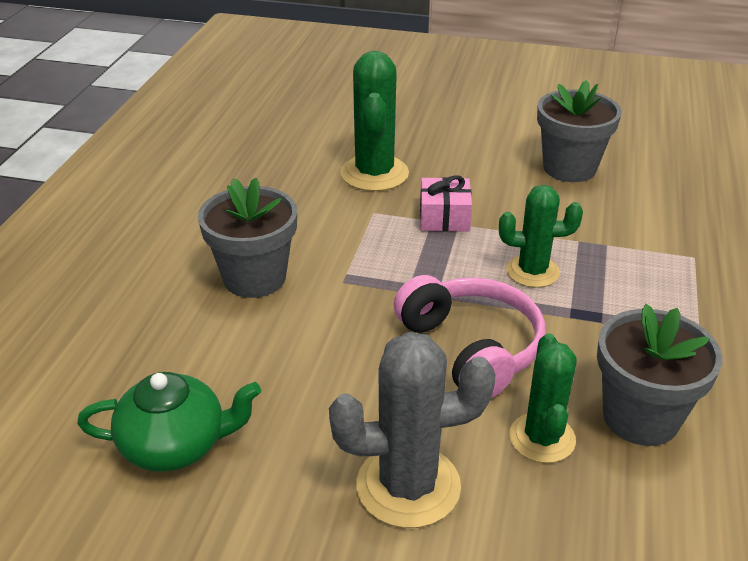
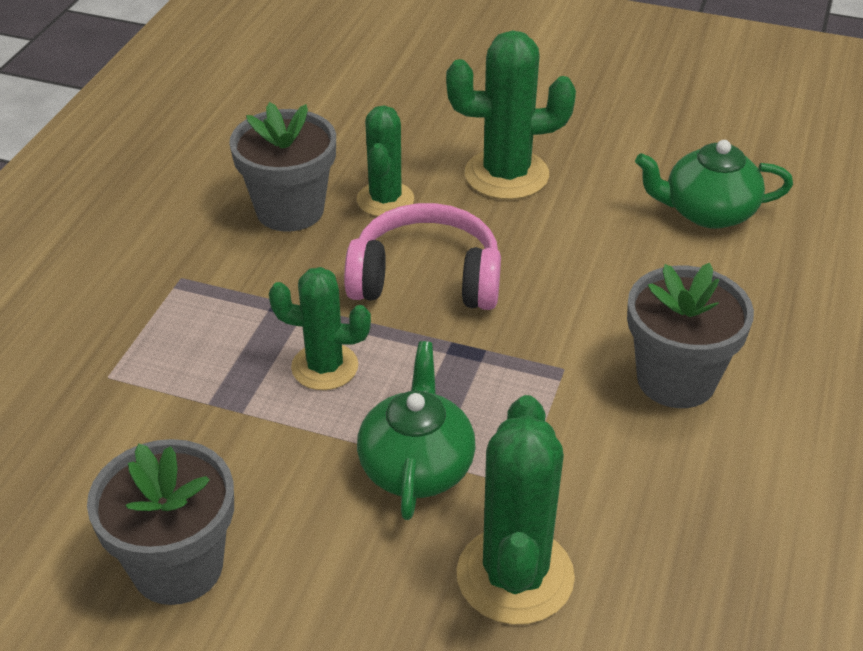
camera: 175 degrees left, 5 degrees up
grey cactus [329,332,496,528] -> green cactus [446,30,576,200]
pink headphones [394,275,545,398] -> pink headphones turned 120 degrees clockwise [344,203,501,310]
pink gift [420,175,472,232] -> green teapot [357,341,476,520]

